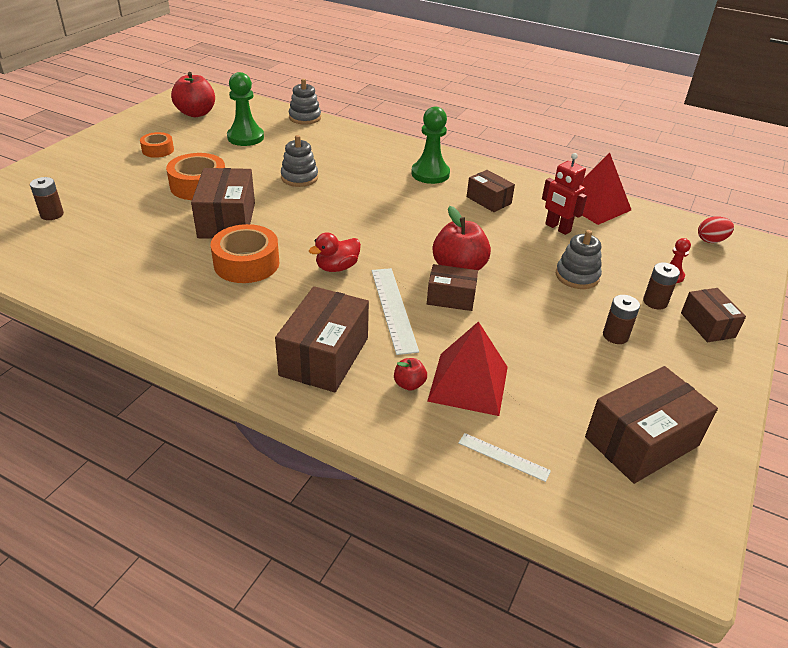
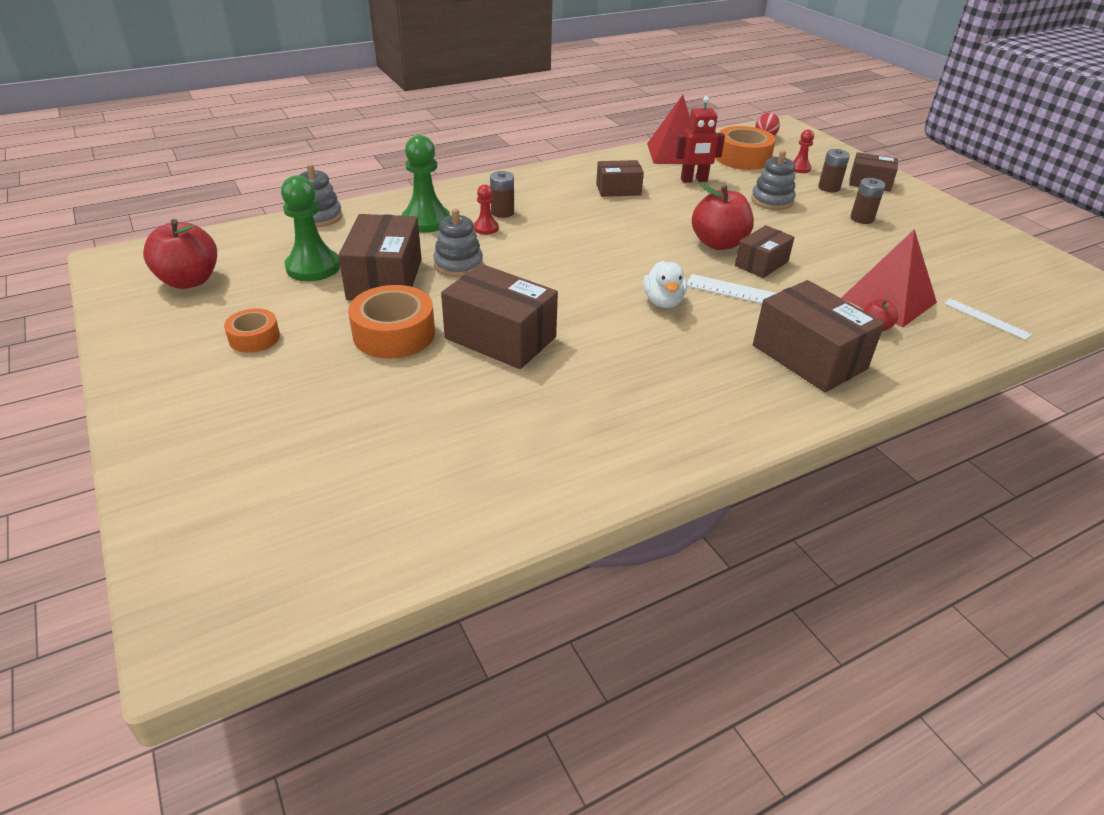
camera: 55 degrees left, 0 degrees up
brown battery [30,177,64,220] -> brown battery moved to [490,171,514,218]
orange tape [211,224,279,283] -> orange tape moved to [715,126,776,170]
red duck [309,232,361,272] -> white duck [643,261,687,308]
green pawn [411,106,450,184] -> green pawn moved to [402,135,450,233]
white ruler [459,433,551,482] -> white ruler turned 75 degrees clockwise [944,299,1032,340]
brown box [585,366,718,484] -> brown box moved to [338,214,422,300]
none -> red pawn [473,184,499,235]

